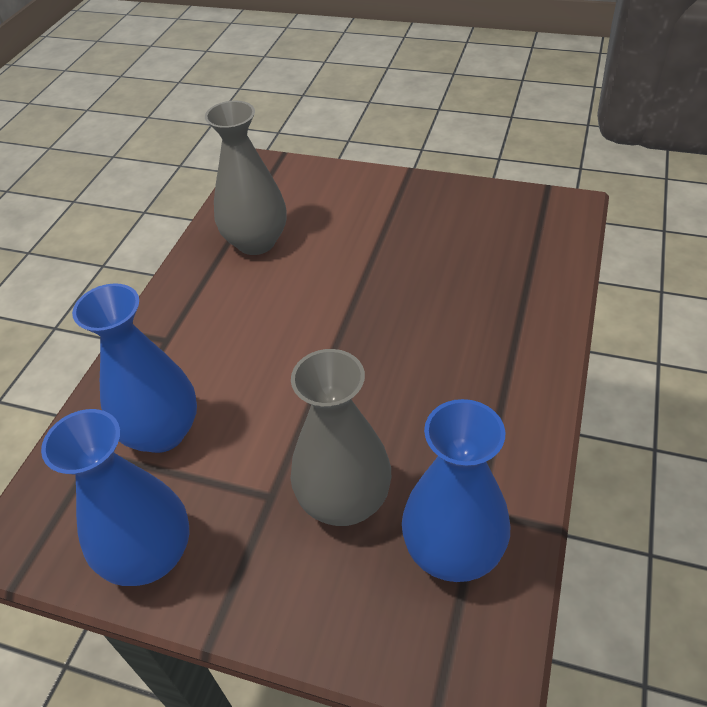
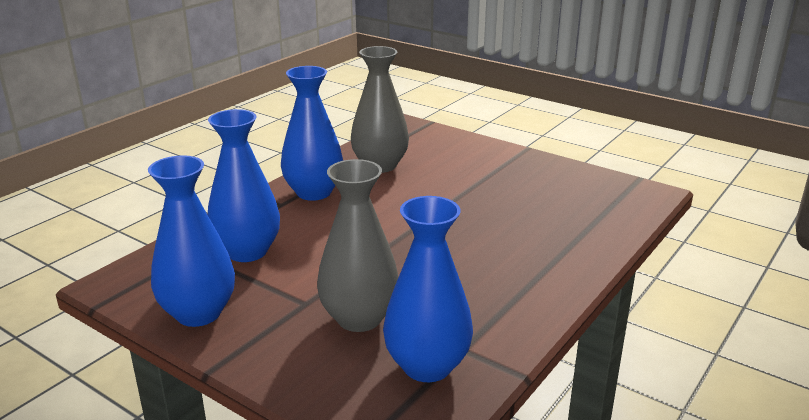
camera: 15 degrees right, 20 degrees down
none -> blue vase [281,66,343,201]

